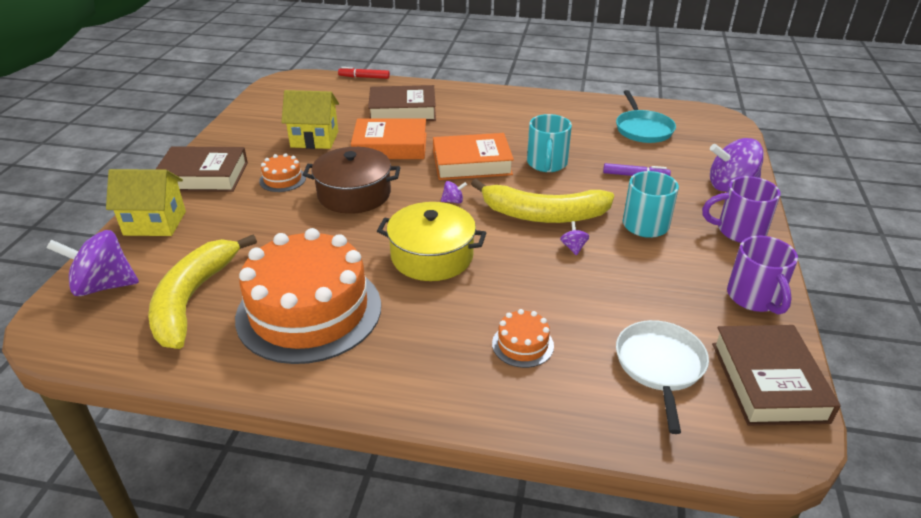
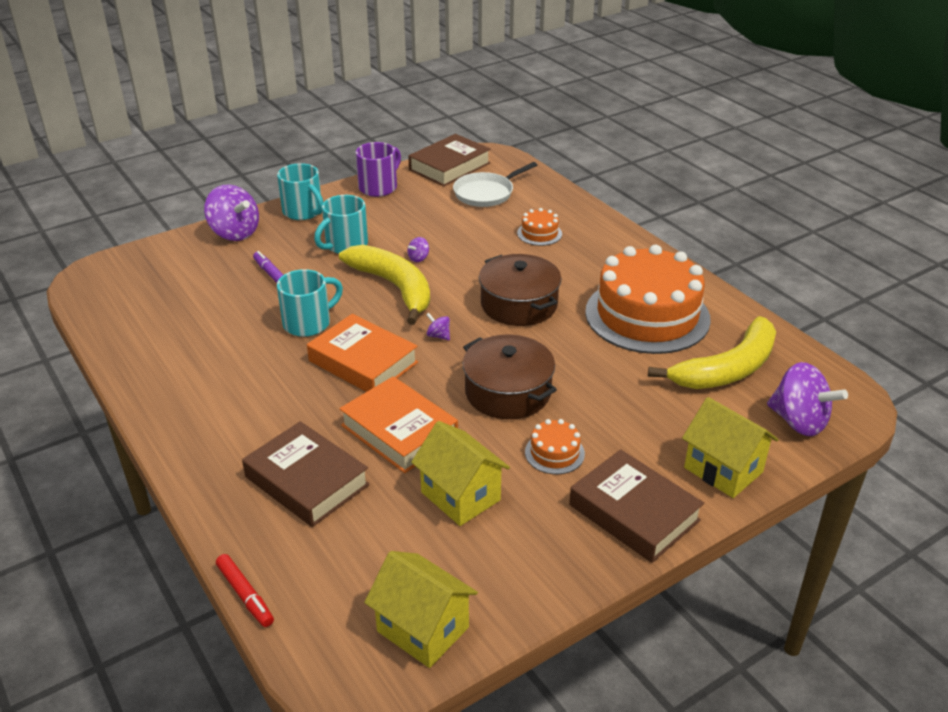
camera: 135 degrees left, 0 degrees up
yellow pot [377,202,486,281] -> brown pot [479,254,562,326]
turquoise pan [616,90,676,143] -> none
purple mug [702,176,781,243] -> turquoise mug [277,163,323,220]
none -> yellow house [364,551,478,668]

